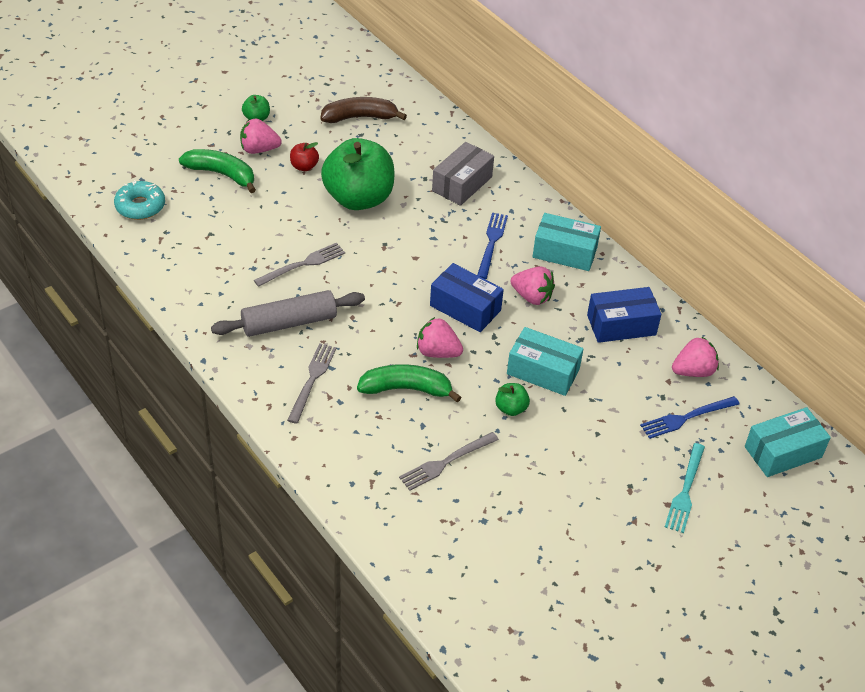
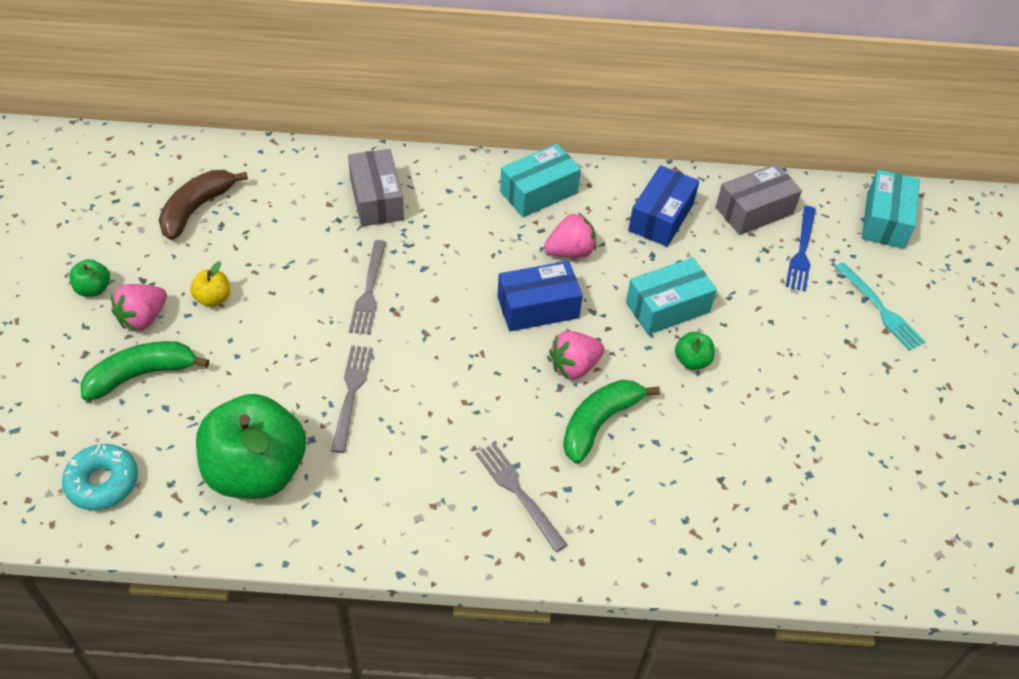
camera: 50 degrees left, 5 degrees up
grey rolling pin [211,290,365,337] -> none
red apple [290,142,319,171] -> yellow apple [190,261,230,307]
green apple [321,138,394,210] -> green apple moved to [196,394,306,499]
grey fork [399,432,499,491] -> grey fork moved to [349,240,386,334]
blue fork [477,213,508,279] -> none
pink strawberry [672,336,719,377] -> grey box [716,163,802,235]

